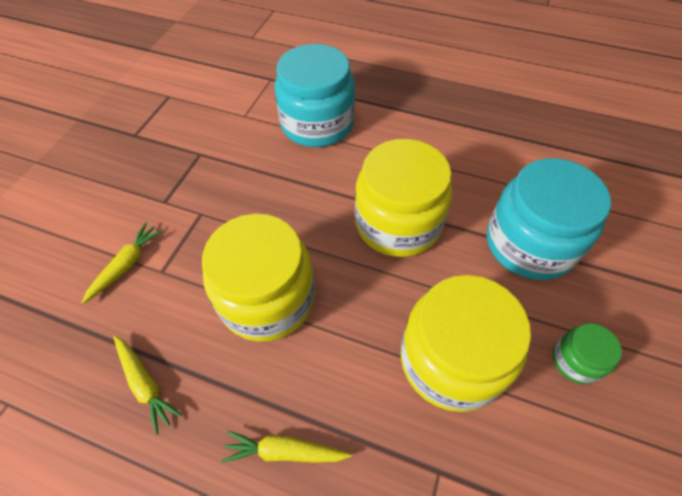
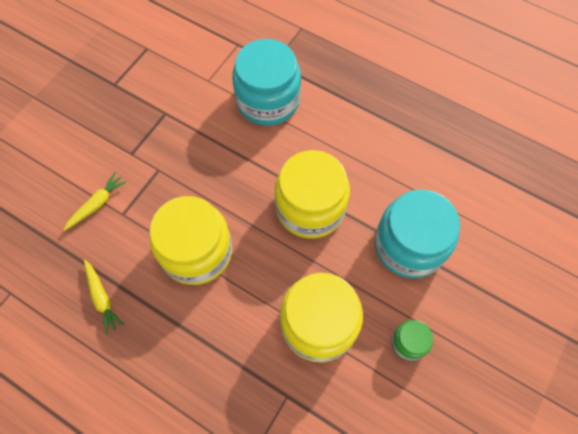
camera: 10 degrees right, 10 degrees up
yellow carrot [221,430,352,463] -> none

